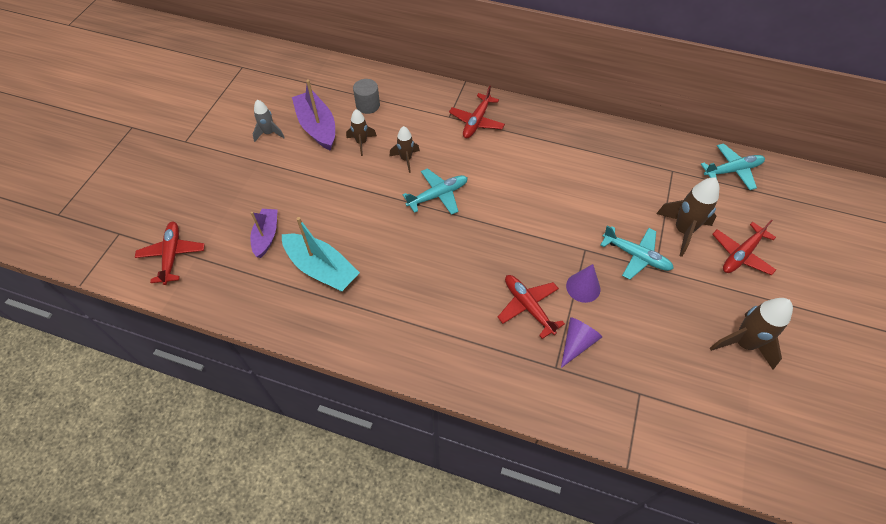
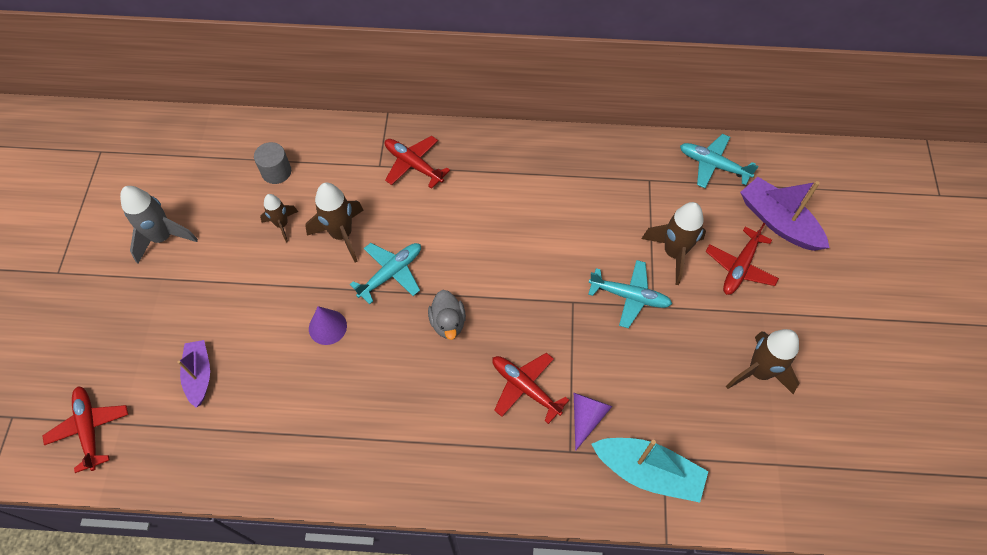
camera: 15 degrees left, 5 degrees up
grey rocket [253,100,285,142] -> grey rocket [120,186,198,264], size x1.64
turquoise boat [282,217,360,292] -> turquoise boat moved to [591,438,708,503]
purple boat [292,80,335,151] -> purple boat moved to [740,177,830,251]
brown rocket [389,126,420,173] -> brown rocket [306,182,364,262], size x1.64
red plane [449,86,505,138] -> red plane turned 120 degrees clockwise [385,136,450,189]
purple cone [566,264,600,303] -> purple cone moved to [309,306,347,345]
turquoise plane [701,143,765,190] -> turquoise plane turned 120 degrees counterclockwise [680,134,759,188]
none -> grey duck [428,290,466,340]

